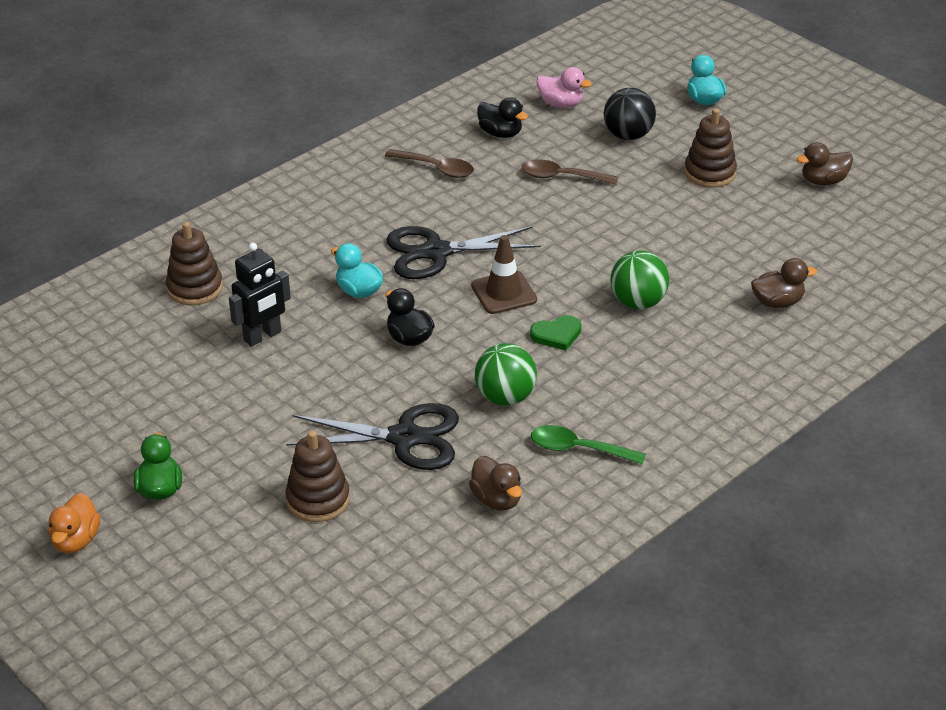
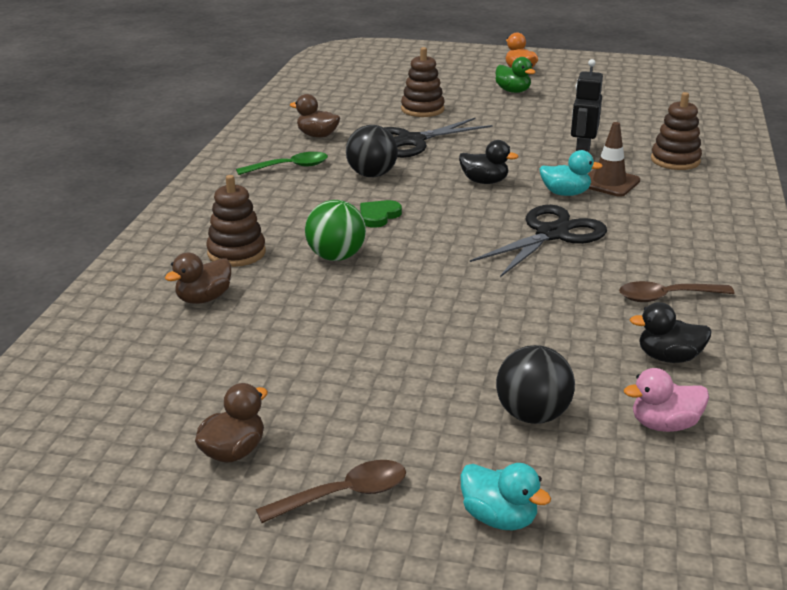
camera: 145 degrees right, 10 degrees down
brown traffic cone [471,235,537,314] -> brown traffic cone moved to [588,122,640,197]
green ball [475,343,537,405] -> black ball [346,125,398,177]
brown spoon [522,159,618,185] -> brown spoon moved to [256,460,406,523]
brown stacking toy [684,108,737,188] -> brown stacking toy moved to [206,175,266,267]

